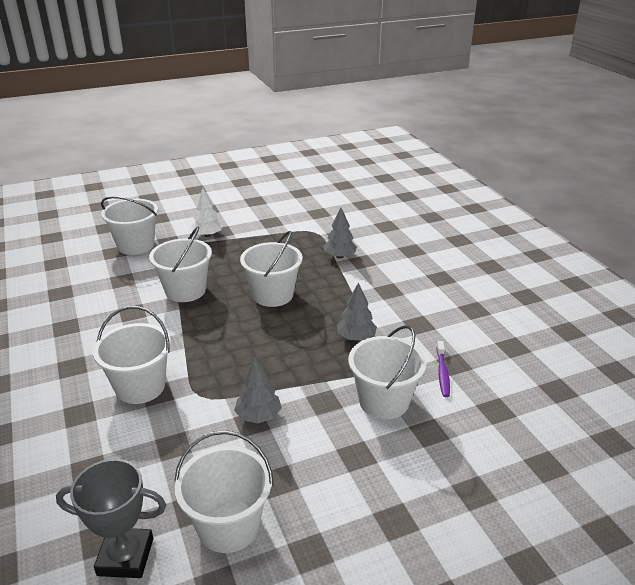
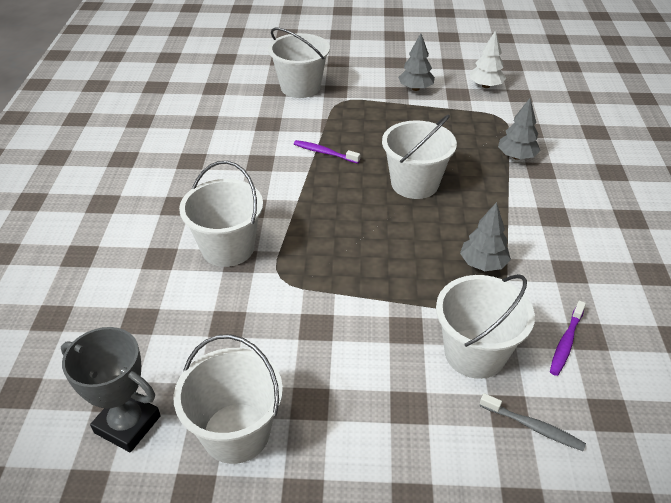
camera: 25 degrees right, 10 degrees up
white bucket [149,227,212,302] -> purple toothbrush [294,140,360,164]
white tree [191,188,223,237] -> white tree moved to [470,30,506,88]
grey tree [234,357,282,423] -> grey tree moved to [398,33,435,91]
none -> grey toothbrush [479,393,586,451]

